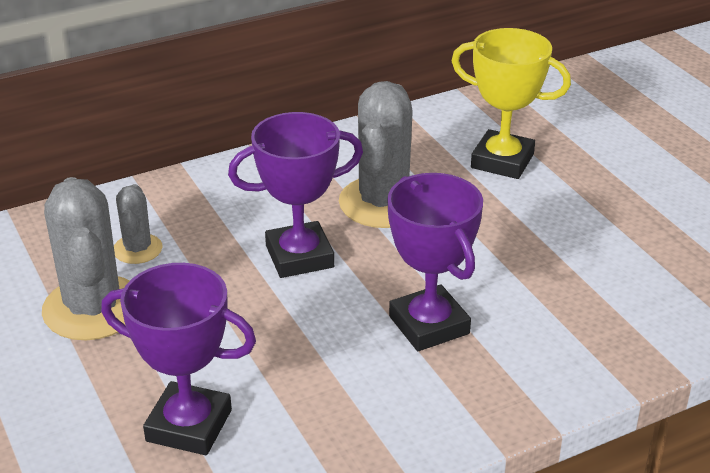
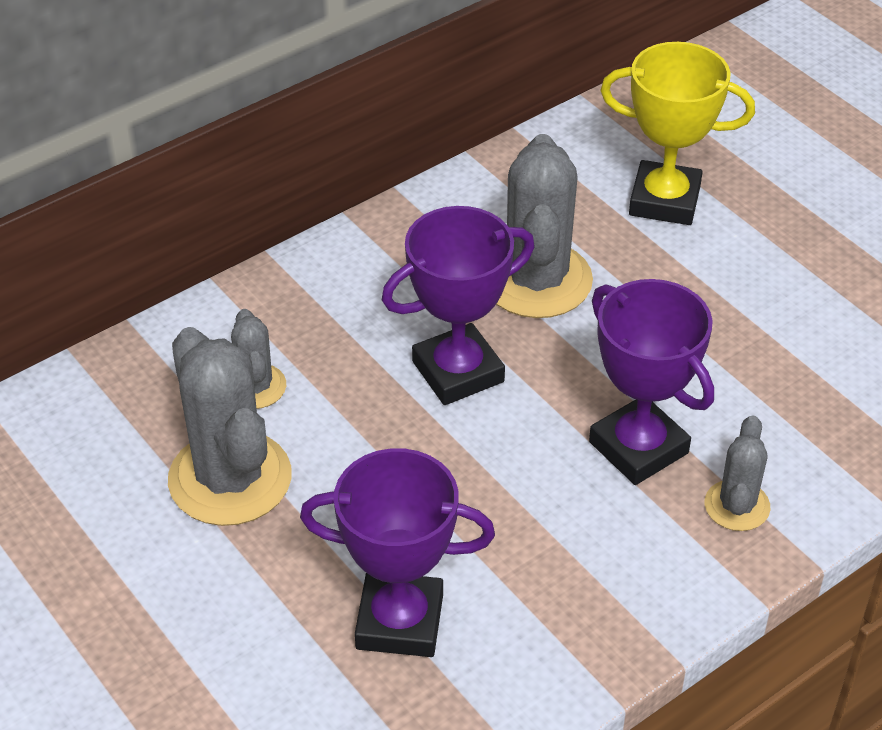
camera: 10 degrees left, 10 degrees up
none -> grey cactus [705,415,770,531]

